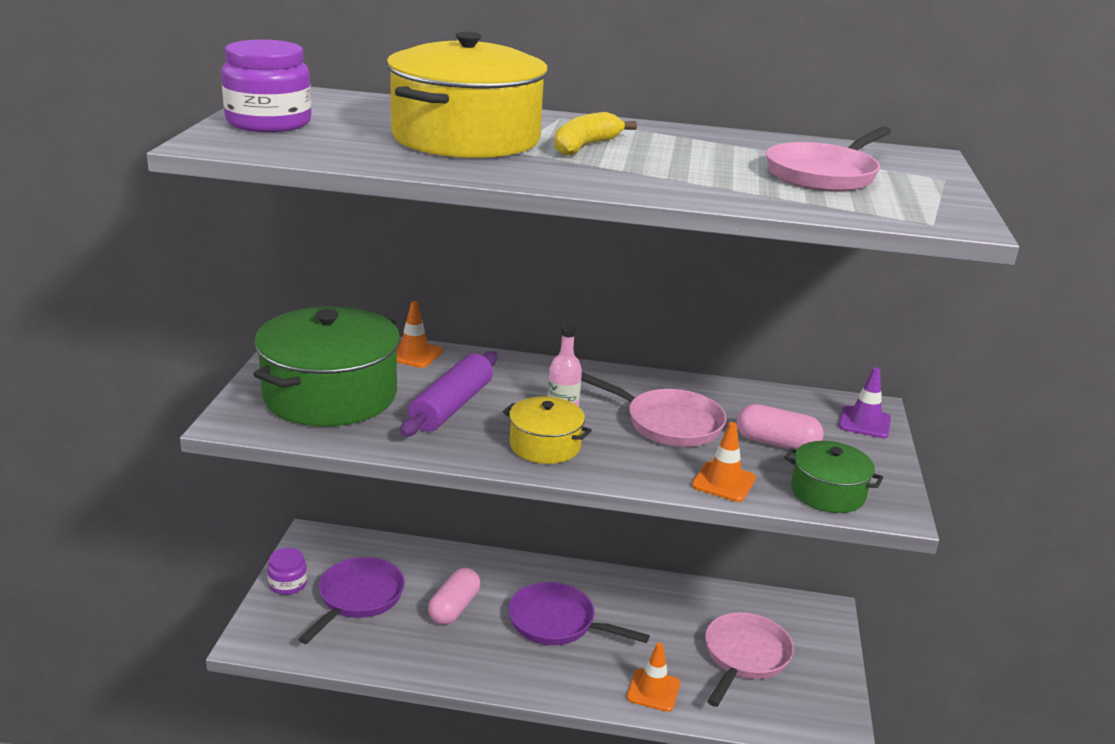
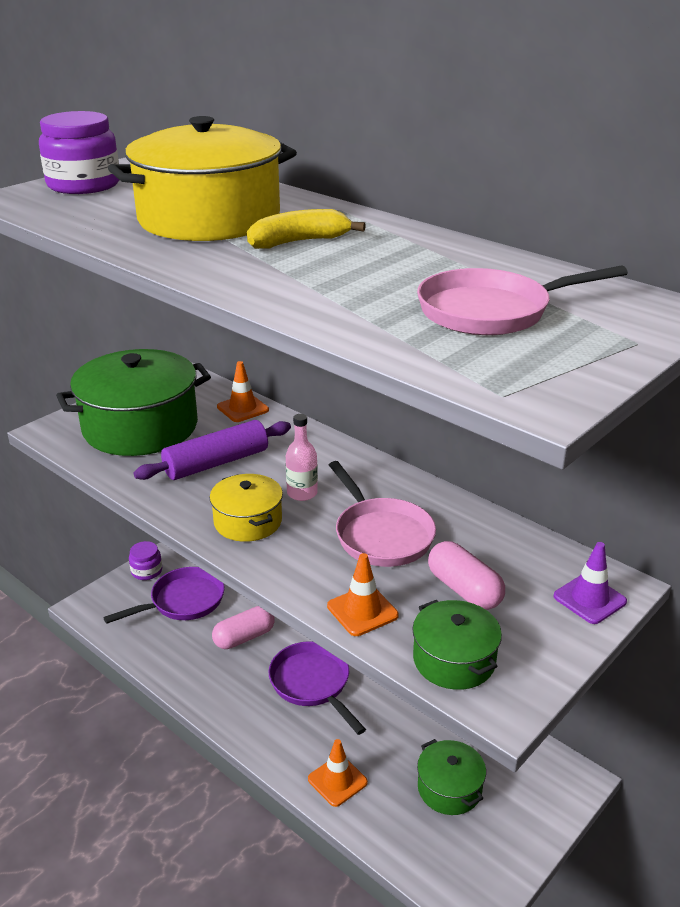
camera: 35 degrees right, 5 degrees up
pink pan [705,612,794,707] -> green pot [417,739,486,815]

